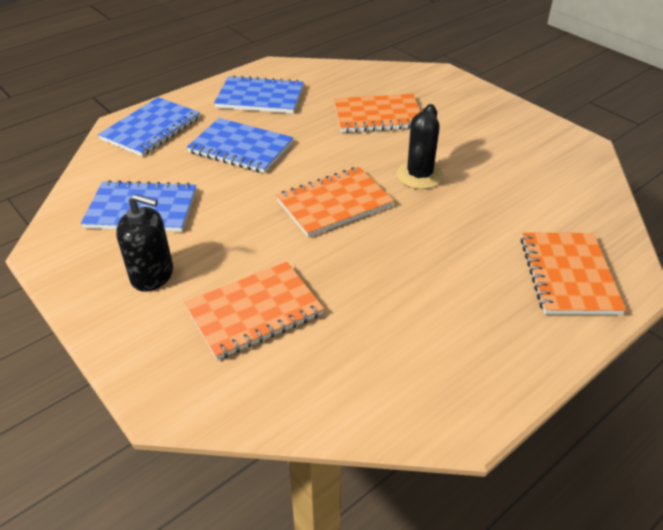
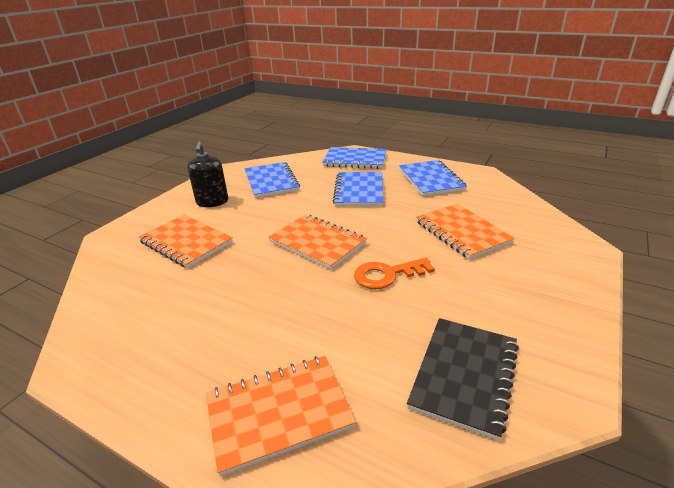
camera: 70 degrees right, 10 degrees down
black cactus [397,104,443,189] -> orange key [354,258,435,289]
none -> black notebook [407,318,519,441]

